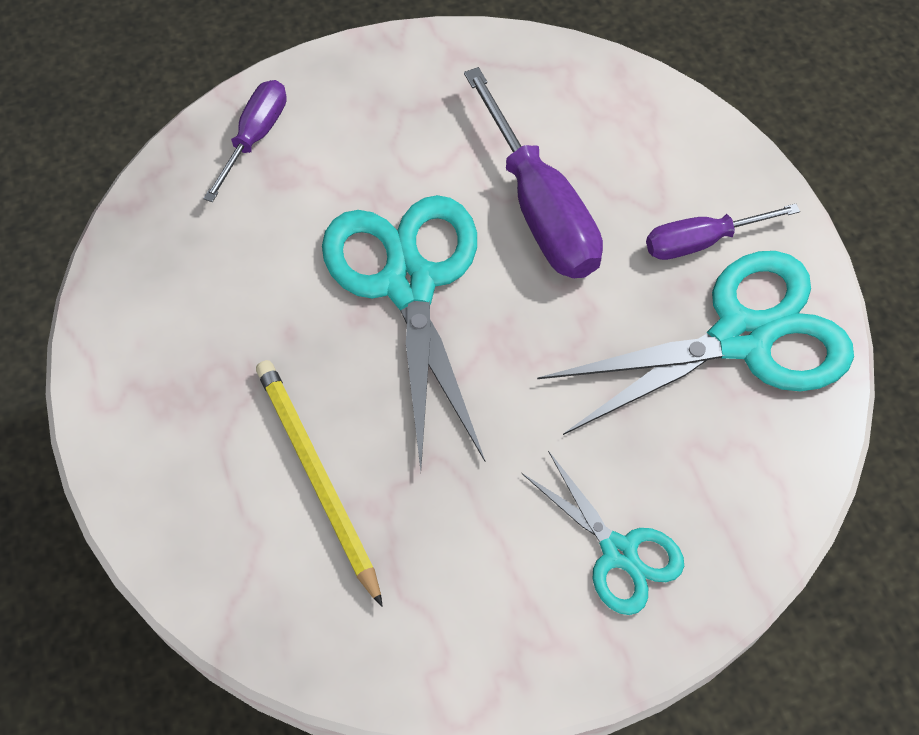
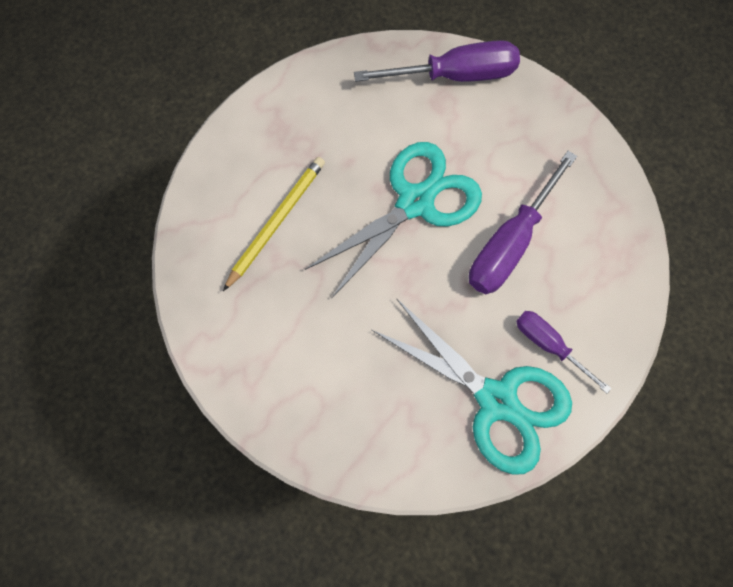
camera: 60 degrees right, 10 degrees up
purple screwdriver [203,80,287,202] -> purple screwdriver [354,40,520,82], size x1.70
turquoise scissors [521,451,684,615] -> none

